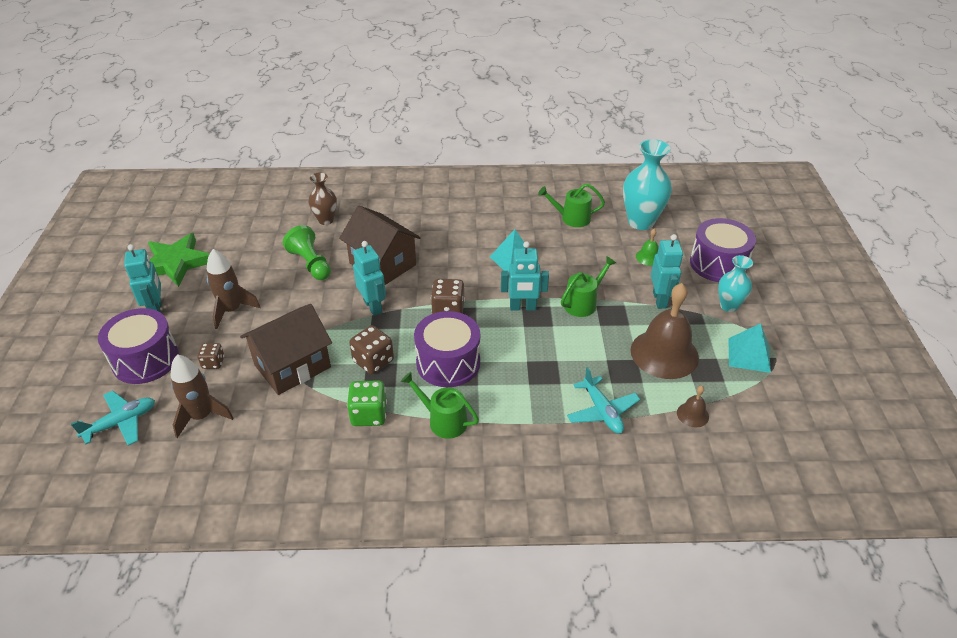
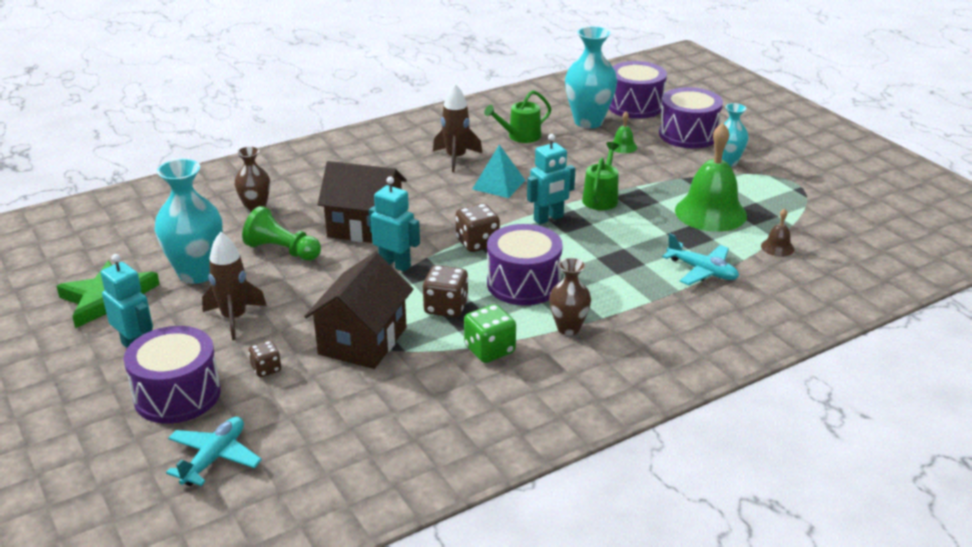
camera: 30 degrees left, 10 degrees down
brown rocket [170,354,233,438] -> brown rocket moved to [433,84,483,172]
green watering can [401,372,479,439] -> brown vase [549,258,591,335]
brown bell [631,283,699,379] -> green bell [675,123,747,232]
turquoise robot [651,234,683,309] -> none
turquoise pyramid [728,323,771,373] -> none
none -> turquoise vase [155,159,223,284]
none -> purple drum [609,61,667,119]

